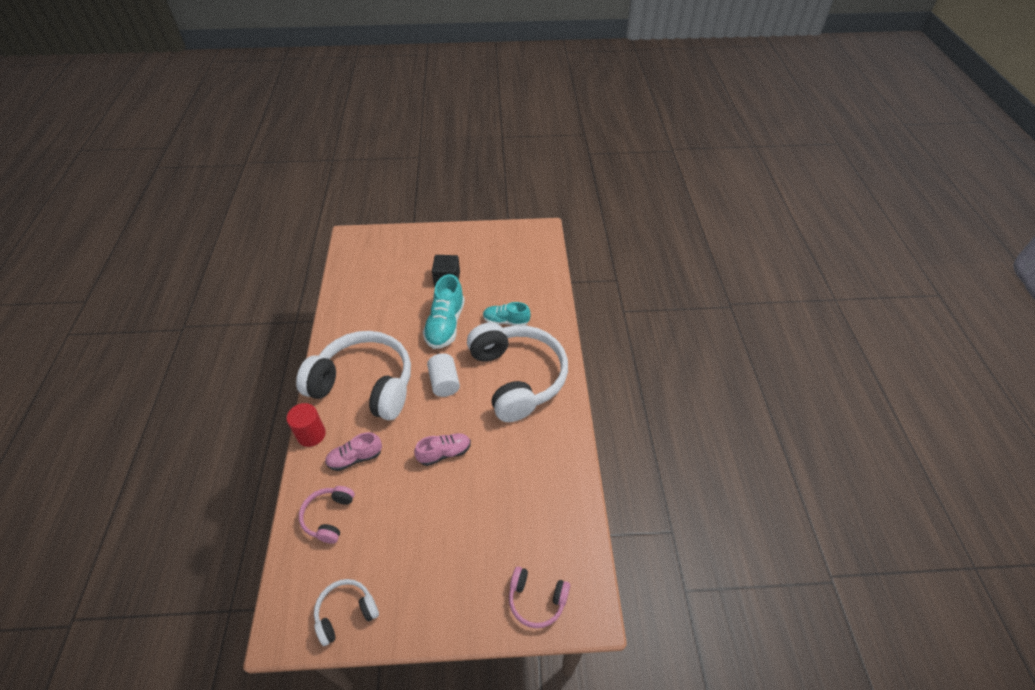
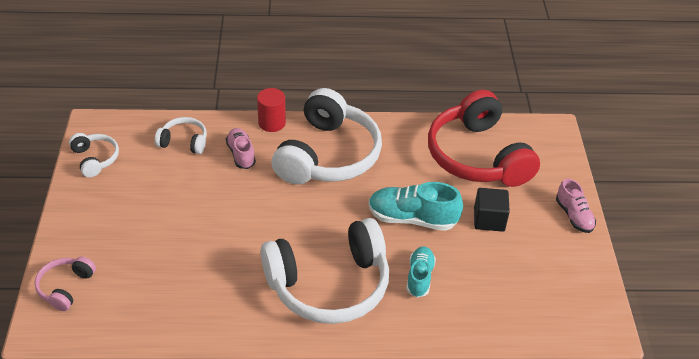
camera: 90 degrees right, 5 degrees down
pink headphones [299,486,355,543] -> white headphones [155,117,207,154]
pink shoe [414,433,471,466] -> pink shoe moved to [556,179,596,233]
white cylinder [427,353,460,397] -> none
none -> red headphones [428,90,540,187]

